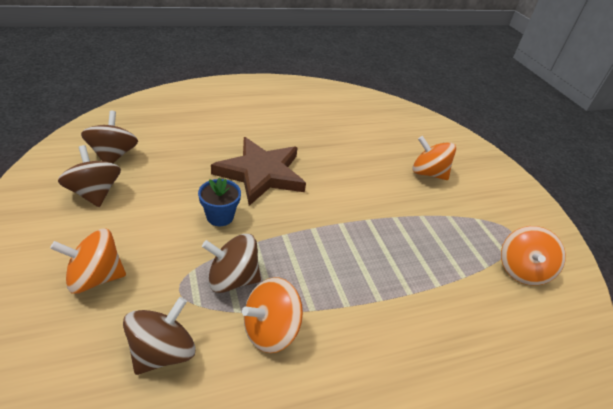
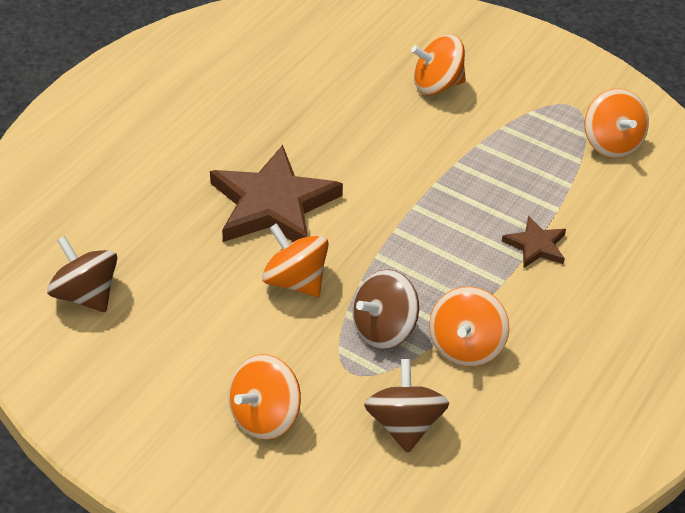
camera: 35 degrees left, 5 degrees up
brown spinning top [58,145,121,207] -> none
blue flower pot [198,177,241,226] -> orange spinning top [262,223,329,297]
none -> brown star [502,216,566,268]

